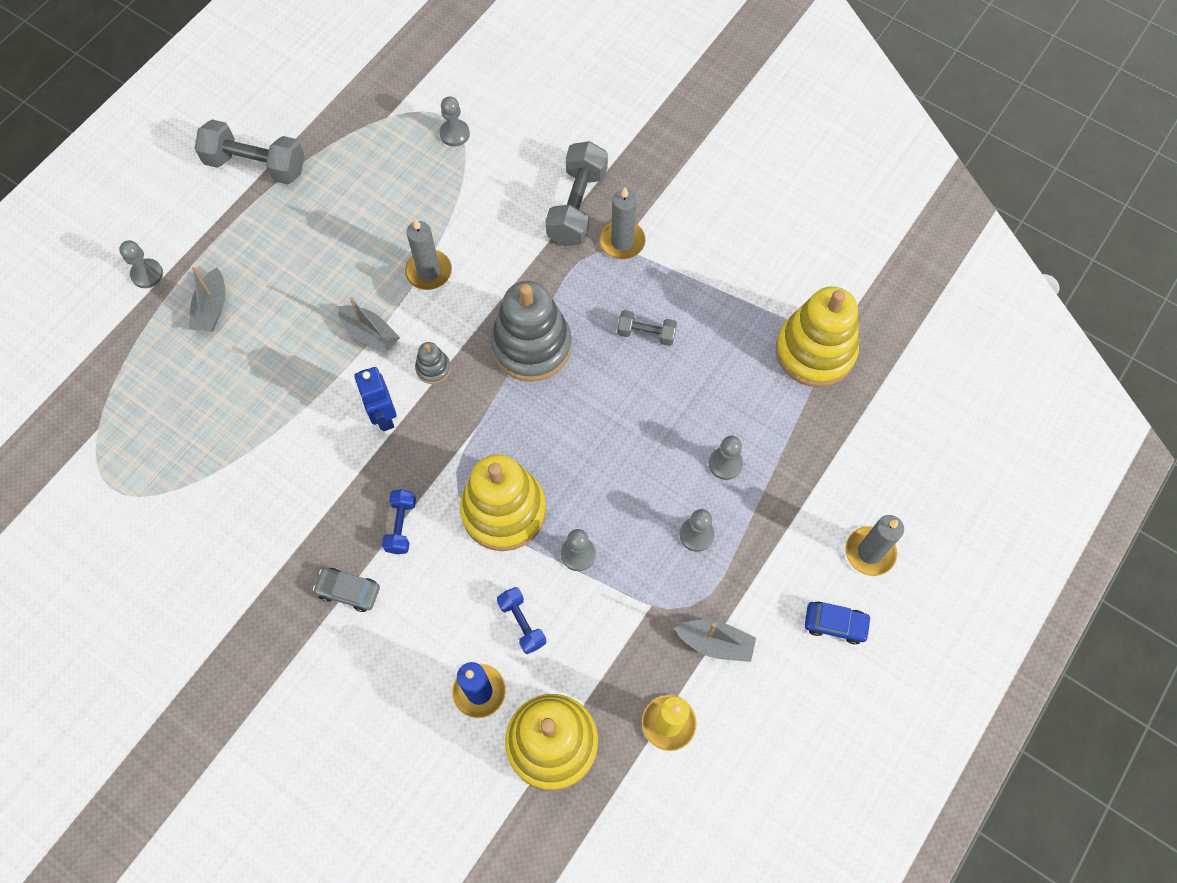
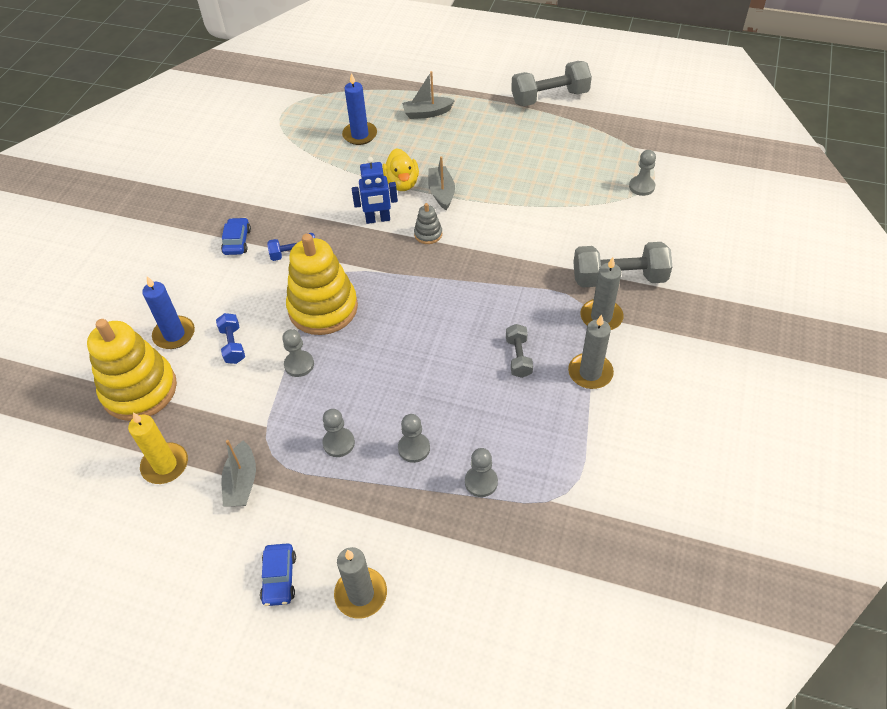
camera: 75 degrees right, 15 degrees down
grey pawn [119,240,163,288] -> grey pawn moved to [465,448,498,497]
grey dumbbell [194,119,305,184] -> grey dumbbell turned 75 degrees clockwise [511,61,592,106]
grey car [313,568,380,612] -> blue car [221,217,251,255]
grey boat [338,297,400,354] -> grey boat turned 150 degrees clockwise [428,156,455,210]
blue robot [354,367,397,431] -> blue robot turned 150 degrees counterclockwise [352,157,398,224]
grey candle [405,219,452,290] -> grey candle moved to [568,314,614,389]
grey stacking toy [490,281,572,382] -> none
blue dumbbell [497,587,546,654] -> blue dumbbell turned 60 degrees counterclockwise [216,313,245,364]
yellow stacking toy [776,286,859,387] -> none
none -> blue candle [342,73,377,145]
none -> yellow duck [382,148,419,191]

